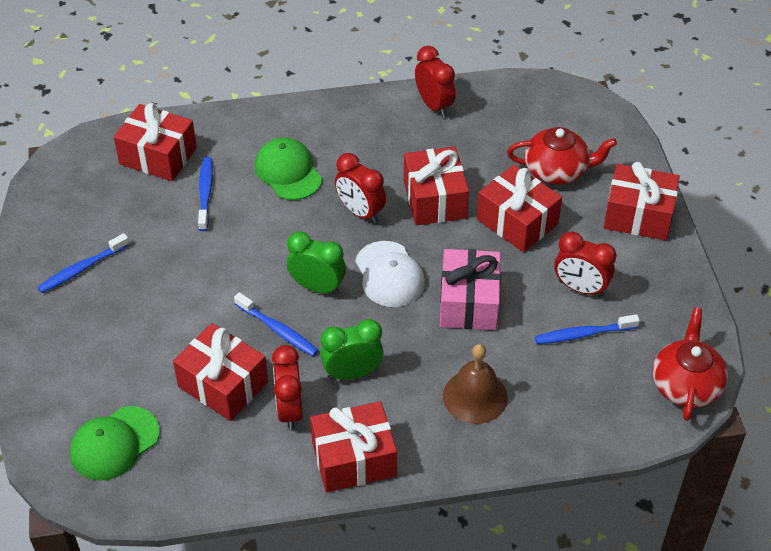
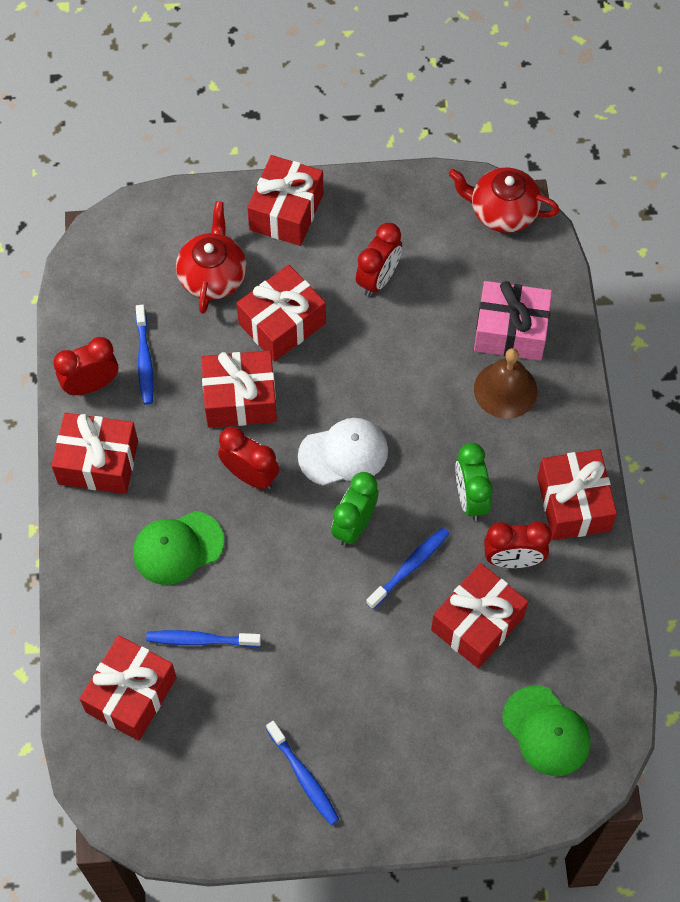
camera: 85 degrees left, 15 degrees up
red clock [335,153,386,223] -> red clock turned 105 degrees counterclockwise [218,427,279,489]
pink gift [440,249,501,330] -> pink gift moved to [474,281,552,361]
blue toothbrush [535,314,640,344] -> blue toothbrush moved to [136,305,154,405]
none -> red gift [52,413,138,494]

